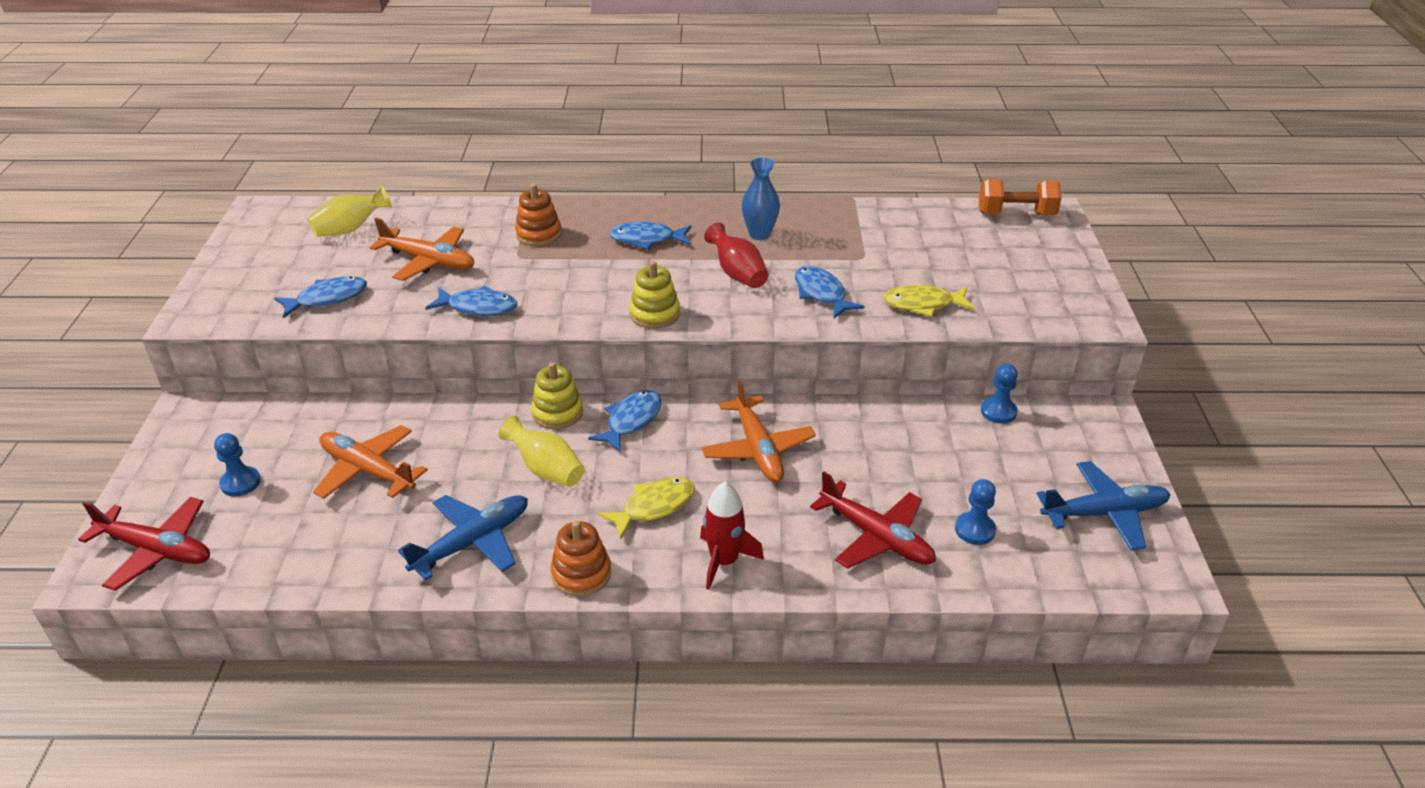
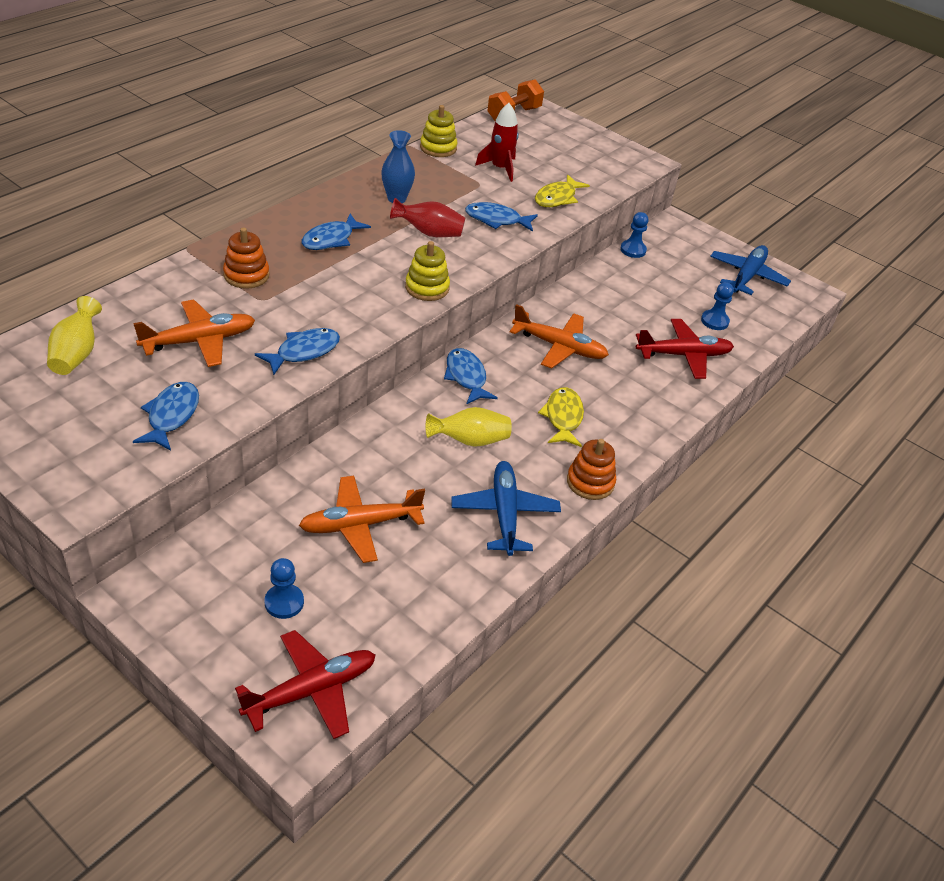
camera: 55 degrees left, 5 degrees up
yellow stacking toy [531,362,583,429] -> yellow stacking toy moved to [420,105,457,157]
red rocket [700,482,764,590] -> red rocket moved to [475,103,519,182]

